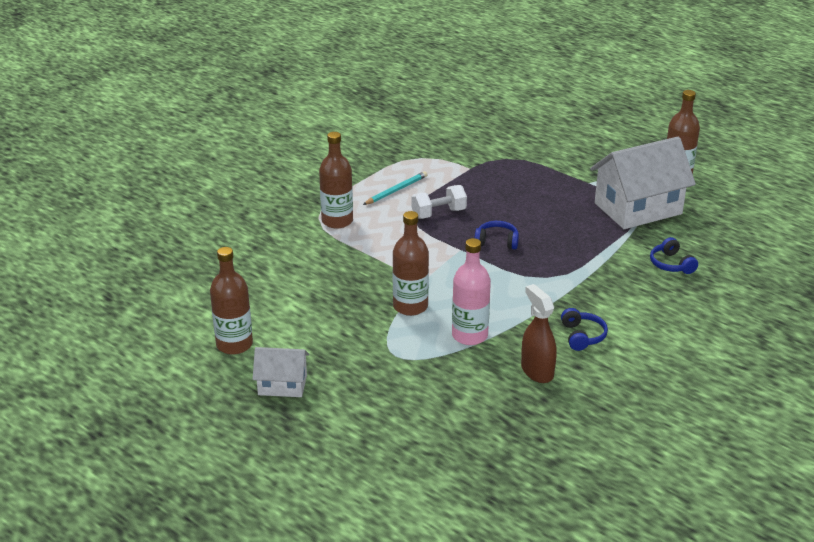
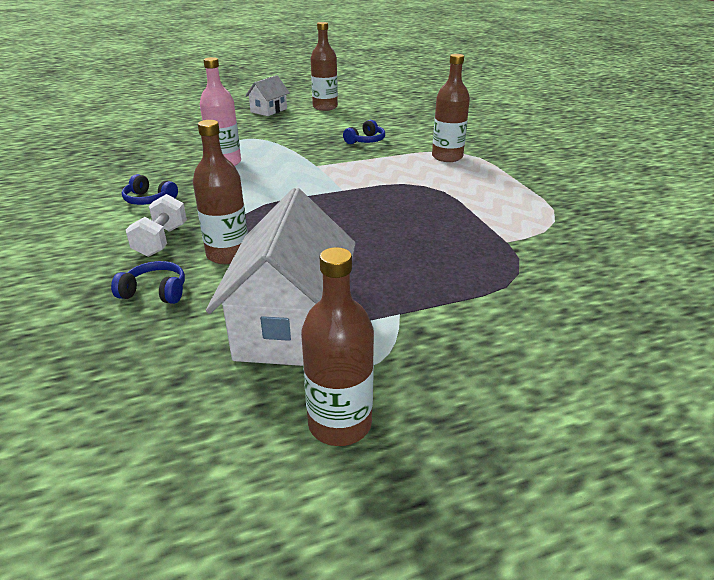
camera: 120 degrees right, 0 degrees up
turquoise pencil [363,171,428,205] -> none
brown bottle [393,211,429,316] -> brown bottle moved to [193,120,248,264]
white dumbbell [411,185,467,219] -> white dumbbell moved to [126,194,187,257]
blue headphones [474,221,519,249] -> blue headphones moved to [343,120,385,144]
brown spray bottle [521,284,557,383] -> none

